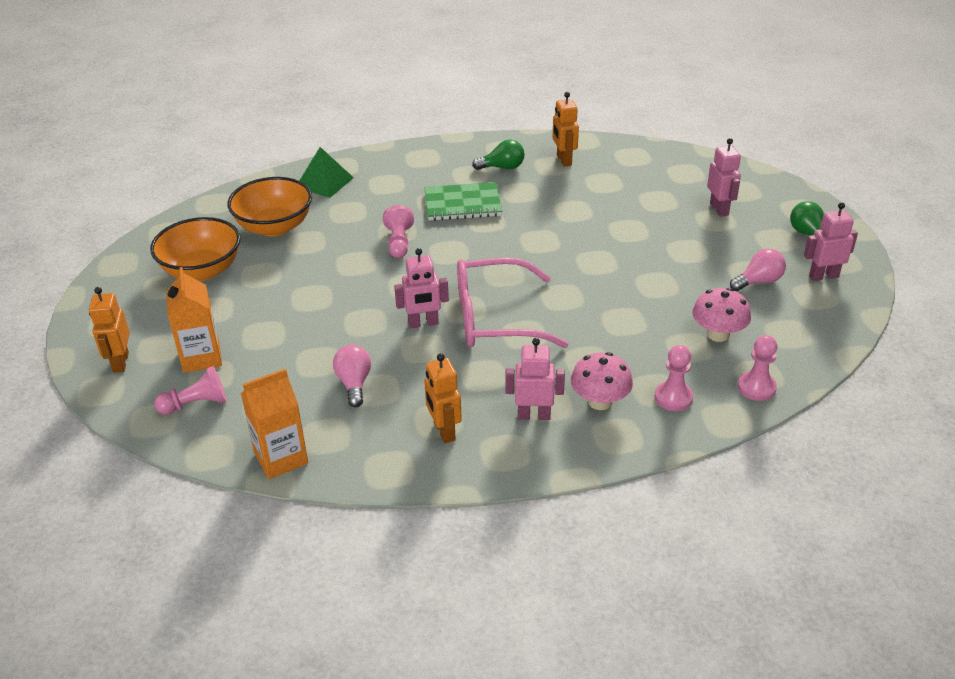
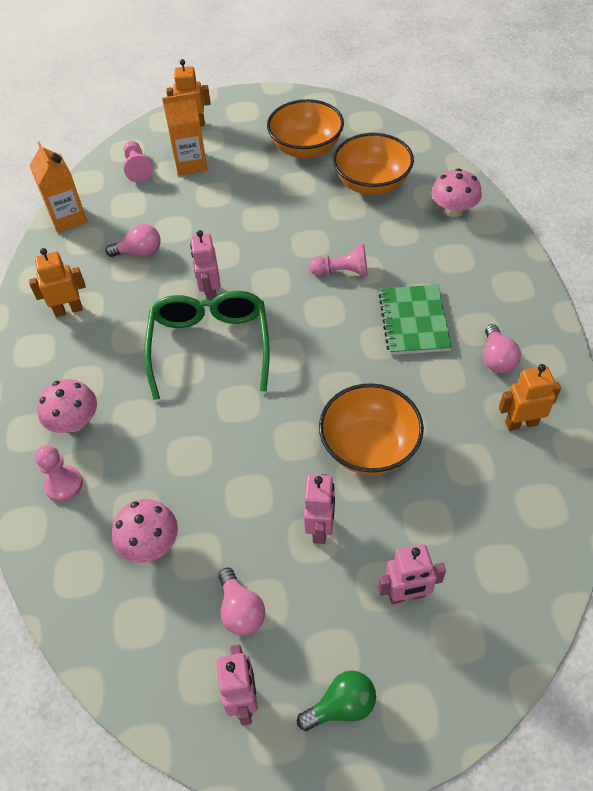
camera: 95 degrees right, 15 degrees up
green pyramid [299,147,354,198] -> pink mushroom [432,168,482,217]
pink glasses [457,258,568,348] -> green glasses [144,291,270,400]
green light bulb [472,140,525,170] -> pink light bulb [483,324,521,373]
pink robot [506,338,565,420] -> pink robot moved to [304,474,335,544]
pink pawn [738,335,777,401] -> none
none -> orange bowl [319,383,424,475]

